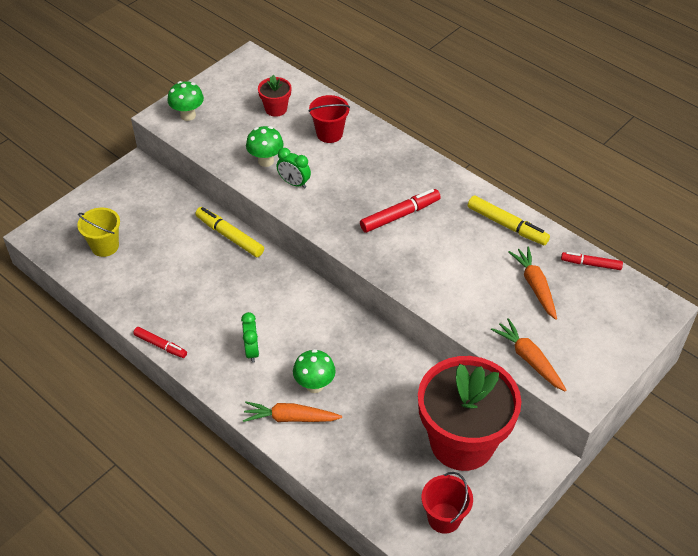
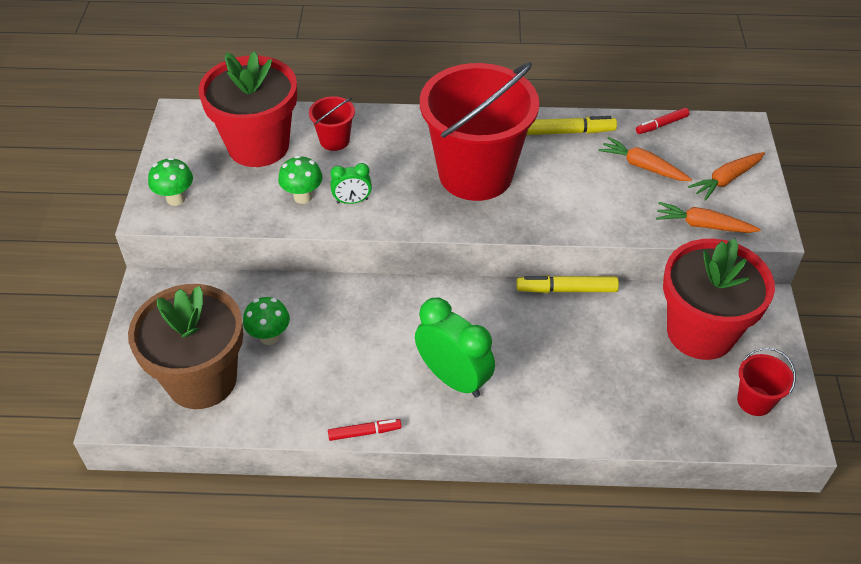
camera: 40 degrees left, 0 degrees up
yellow bucket [77,208,120,257] -> brown flower pot [128,284,243,409]
yellow marker [195,207,264,257] -> yellow marker moved to [516,275,619,293]
green clock [241,312,259,363] -> green clock [415,298,495,398], size x1.93
orange carrot [243,401,342,422] -> orange carrot moved to [688,152,765,201]
red flower pot [258,75,292,117] -> red flower pot [198,51,297,167], size x2.38
green mushroom [293,349,336,393] -> green mushroom moved to [243,297,290,345]
red marker [360,189,441,233] -> red bucket [420,62,540,201]

